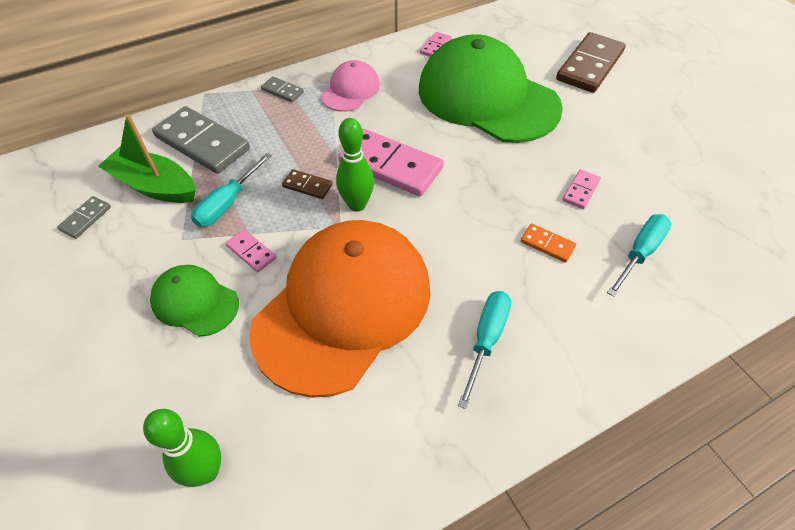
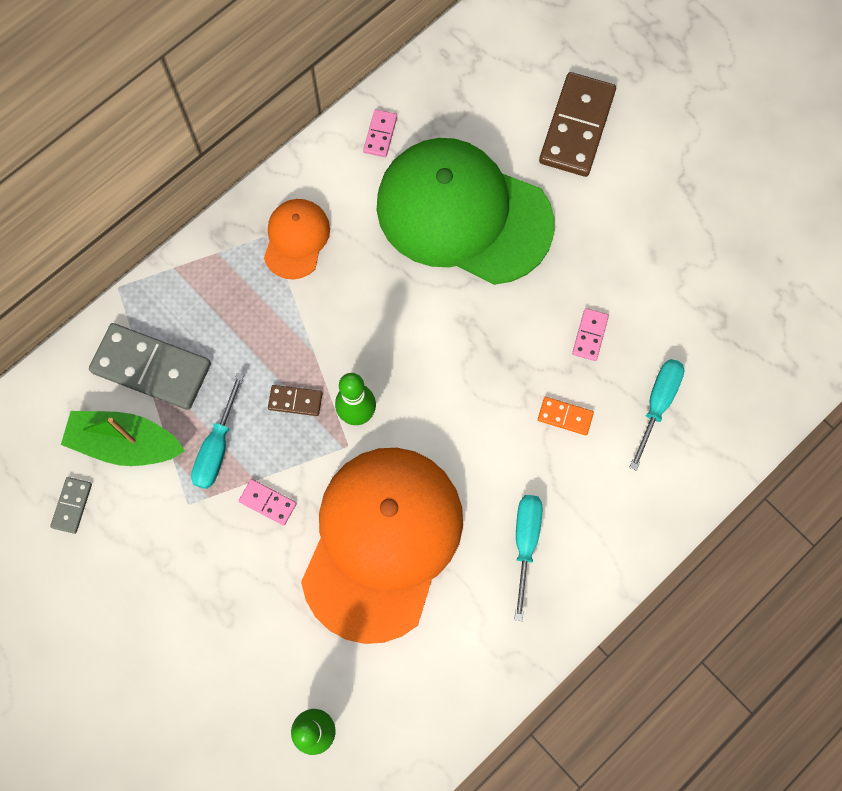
camera: 15 degrees left, 20 degrees up
green cap [150,265,239,337] -> none
grey domino [261,77,304,102] -> none
pink cap [321,60,380,112] -> orange cap [264,199,330,279]
pink domino [338,129,444,196] -> none

